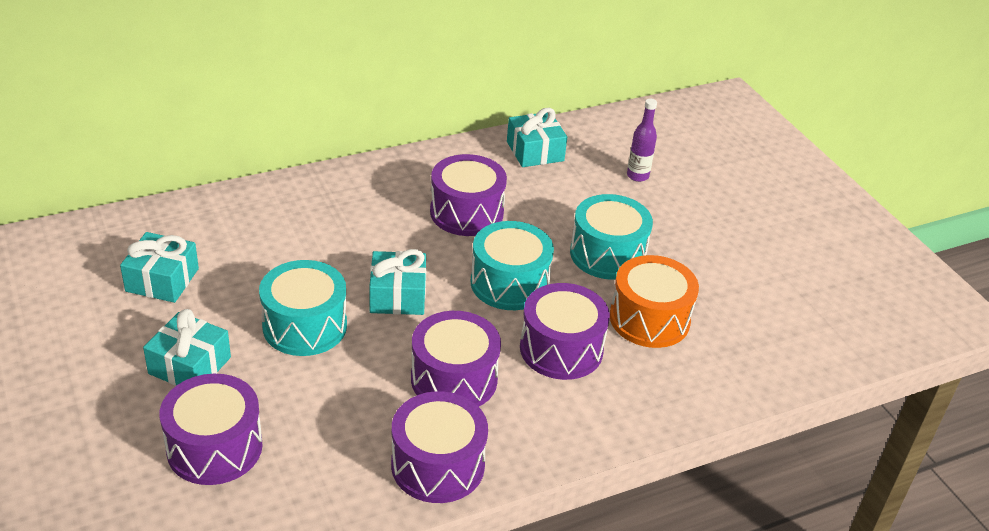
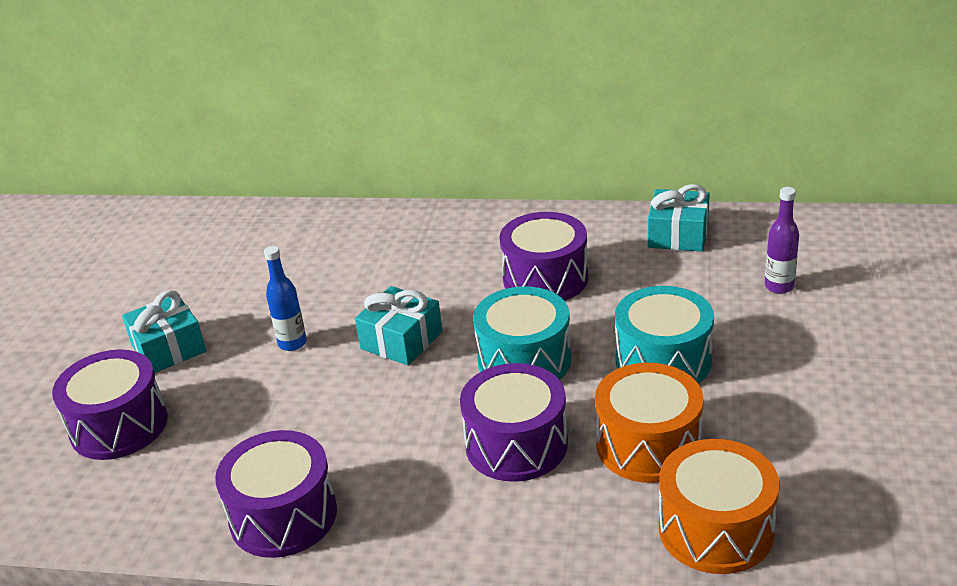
camera: 40 degrees right, 5 degrees down
turquoise gift [120,232,199,303] -> none
turquoise drum [259,260,347,356] -> blue bottle [264,246,307,351]
purple drum [411,311,501,407] -> none
none -> orange drum [659,439,780,574]

